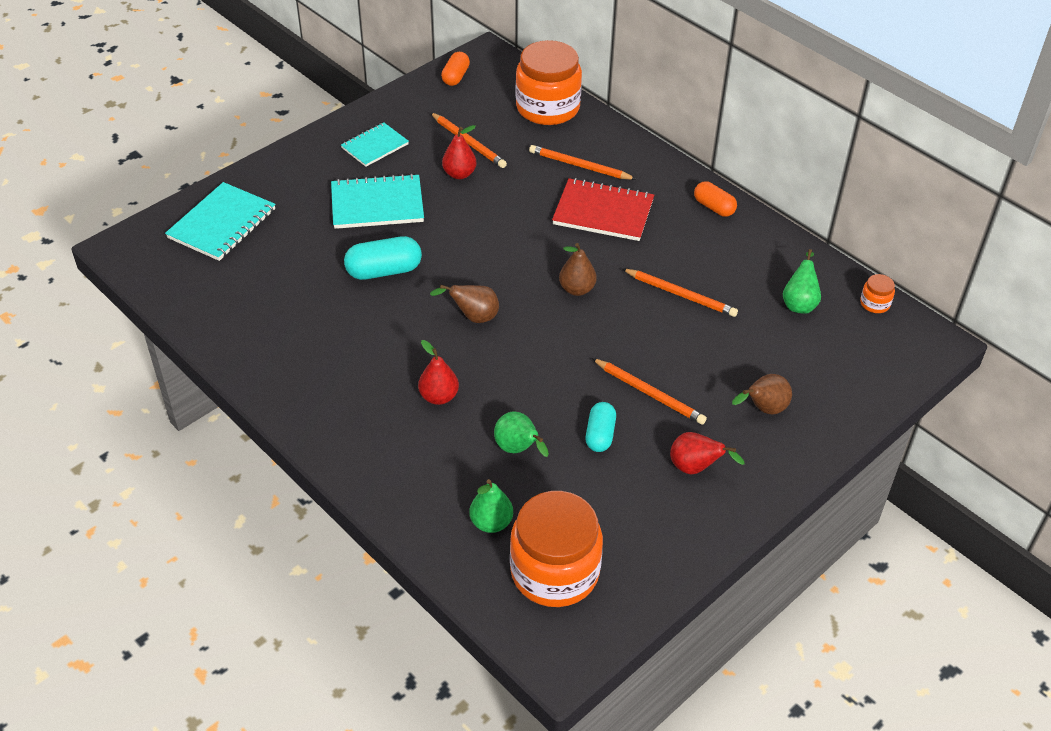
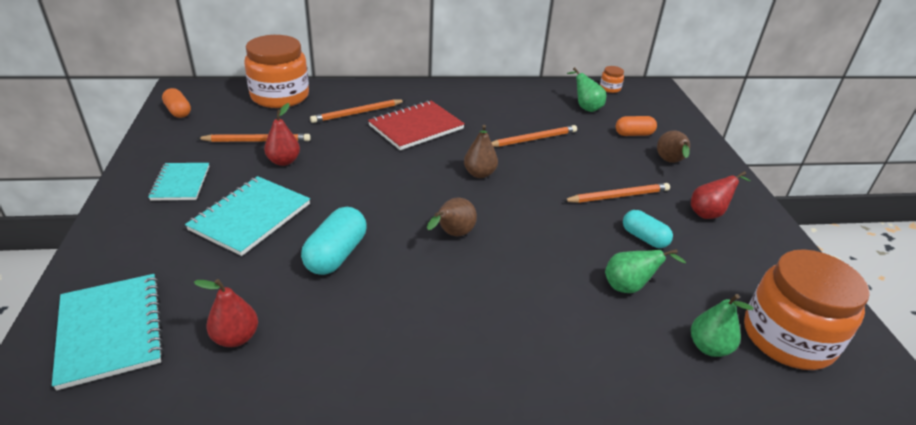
camera: 55 degrees left, 10 degrees down
red pear [418,340,459,405] -> red pear moved to [194,279,258,347]
orange capsule [694,182,737,217] -> orange capsule moved to [616,116,657,136]

